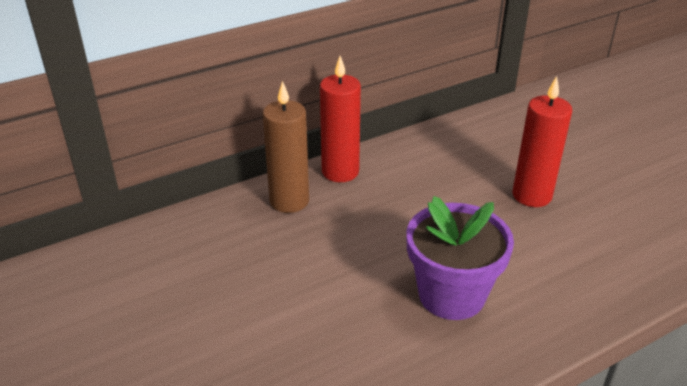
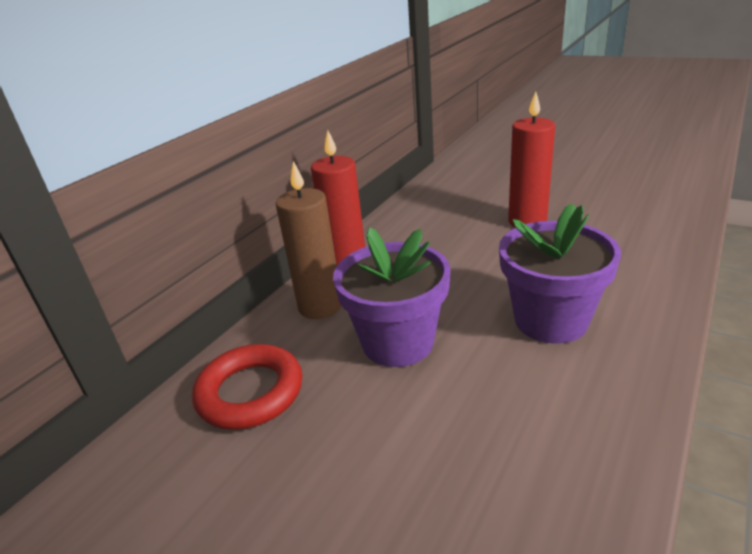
camera: 25 degrees left, 5 degrees down
none -> red ring [192,344,302,430]
none -> purple flower pot [333,227,451,367]

